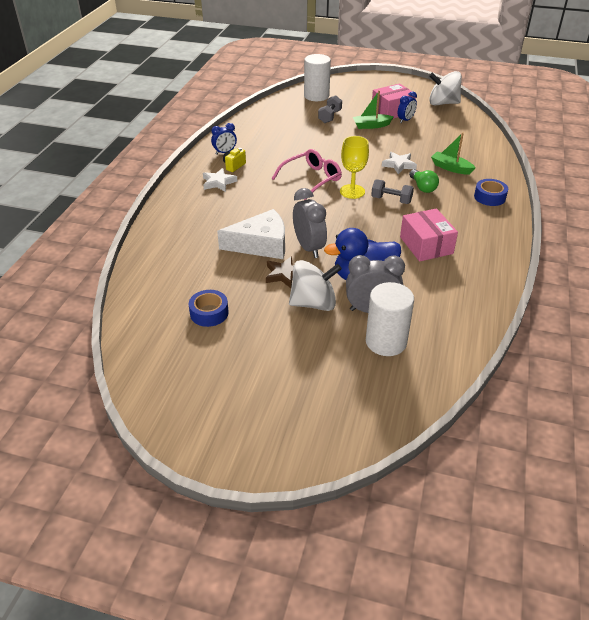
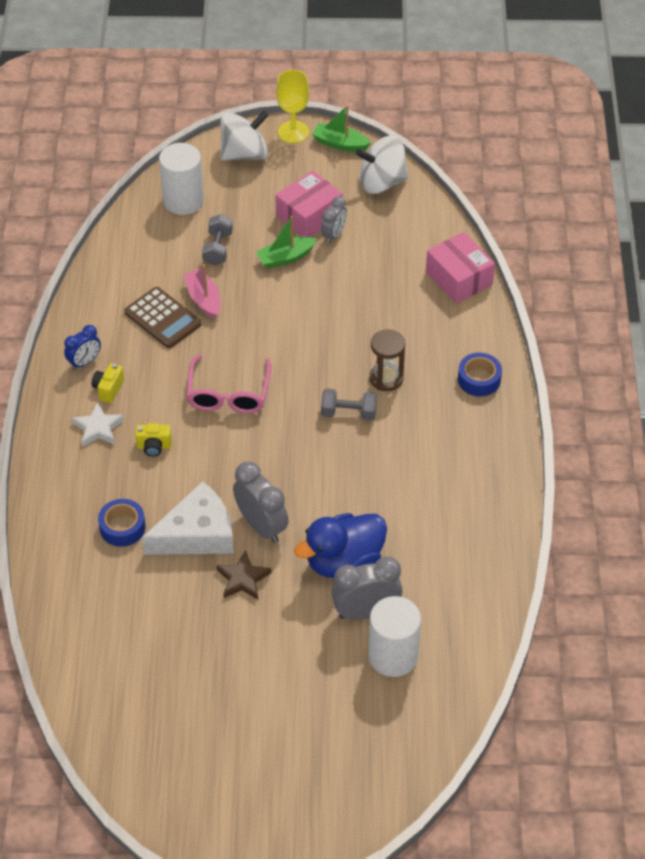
camera: 15 degrees left, 10 degrees up
blue tape [189,290,229,327] -> blue tape moved to [98,499,146,547]
pink glasses [272,149,342,200] -> pink glasses turned 150 degrees clockwise [186,354,271,413]
white spinning top [289,260,342,311] -> white spinning top moved to [220,111,269,161]
yellow goblet [340,136,369,199] -> yellow goblet moved to [276,69,310,143]
white star [382,152,417,174] -> none
blue clock [398,91,417,123] -> grey clock [321,196,347,243]
pink box [400,208,458,261] -> pink box moved to [426,232,495,304]
green light bulb [409,169,439,193] -> brown hourglass [370,329,405,391]
green boat [431,132,476,175] -> green boat moved to [312,105,371,152]
none -> brown calculator [124,287,202,348]
none -> yellow camera [135,423,172,457]
none -> pink boat [184,264,221,319]

